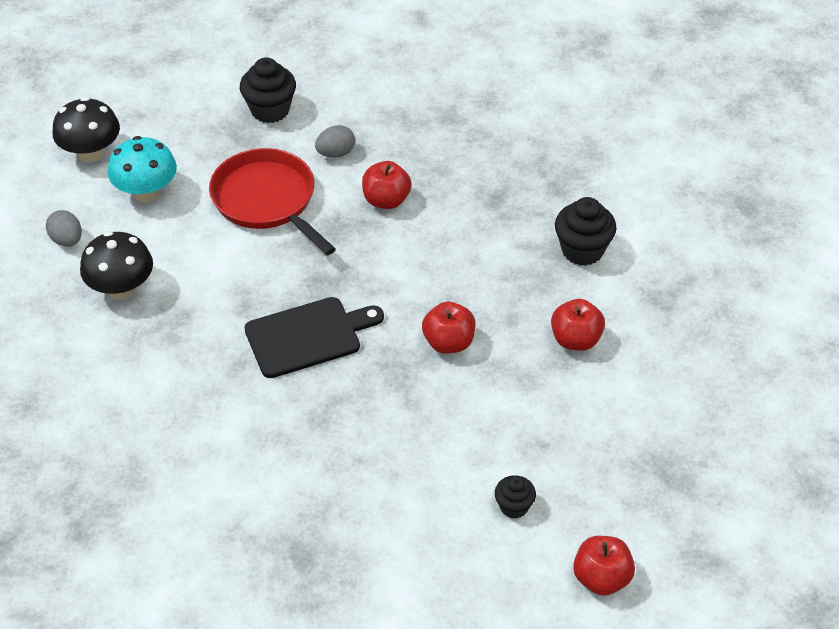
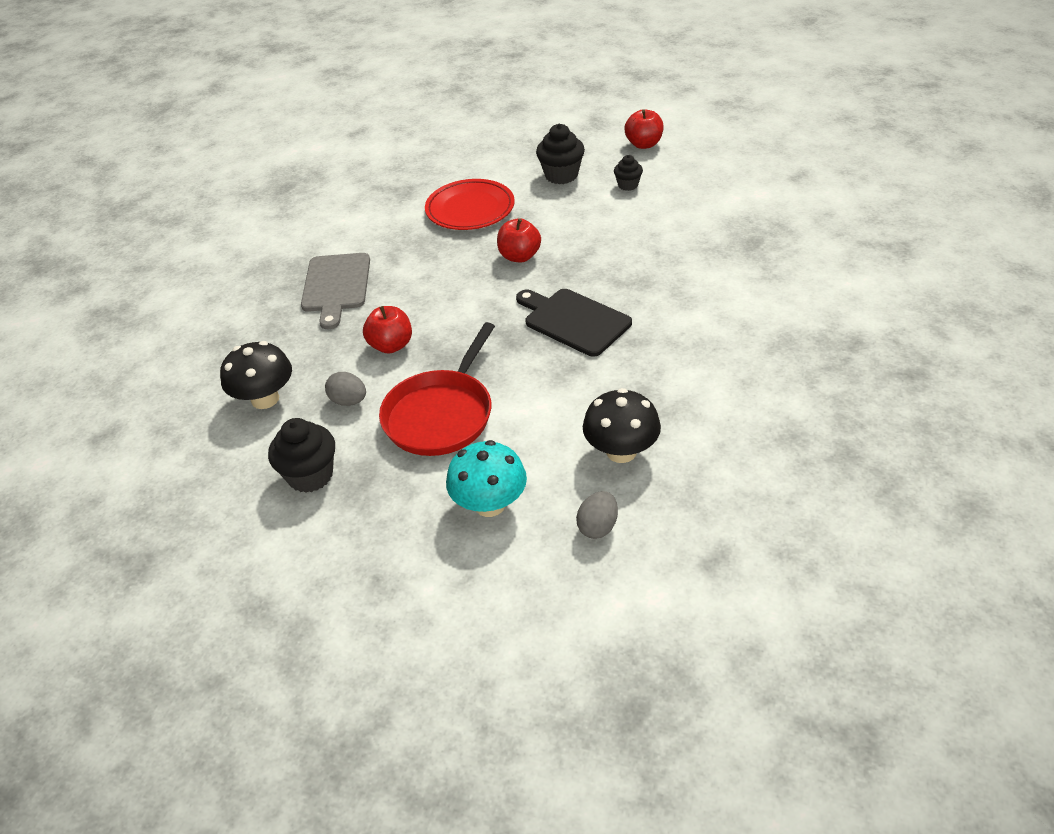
camera: 115 degrees left, 5 degrees down
black mushroom [52,97,120,162] -> black mushroom moved to [220,341,292,409]
red apple [551,299,605,351] -> red plate [425,179,515,230]
black cupcake [555,197,616,266] -> black cupcake moved to [536,124,585,184]
none -> grey cutting board [301,253,370,329]

